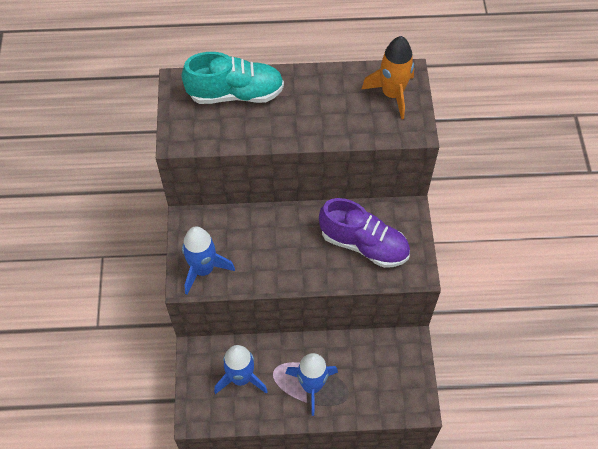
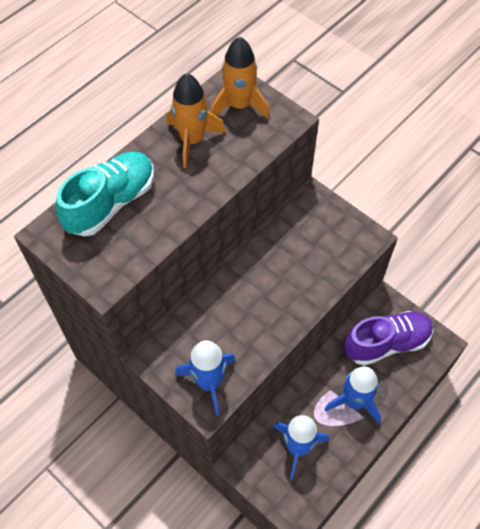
camera: 45 degrees left, 0 degrees up
purple shoe [319,198,410,268] -> purple shoe moved to [344,311,433,366]
none -> orange rocket [167,73,226,168]

